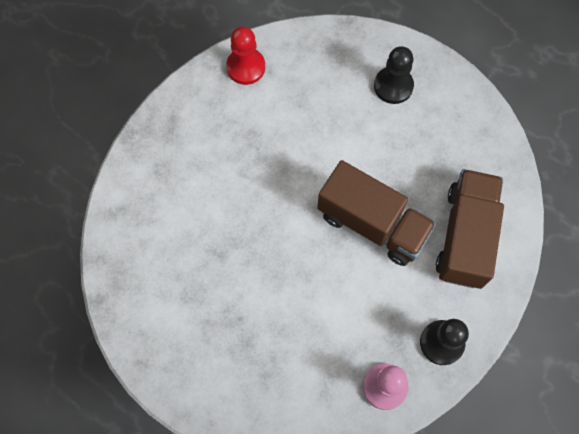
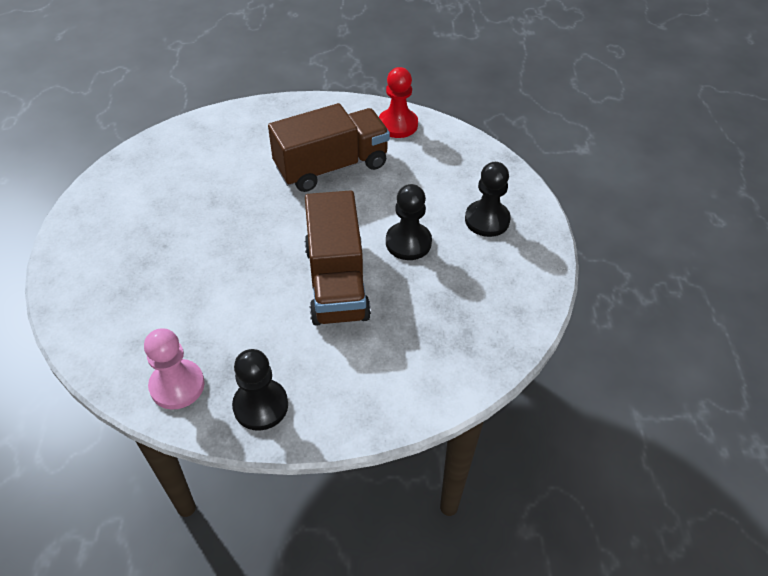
camera: 50 degrees right, 20 degrees down
brown truck [436,169,504,289] -> brown truck moved to [268,103,390,192]
none -> black pawn [386,184,432,260]

